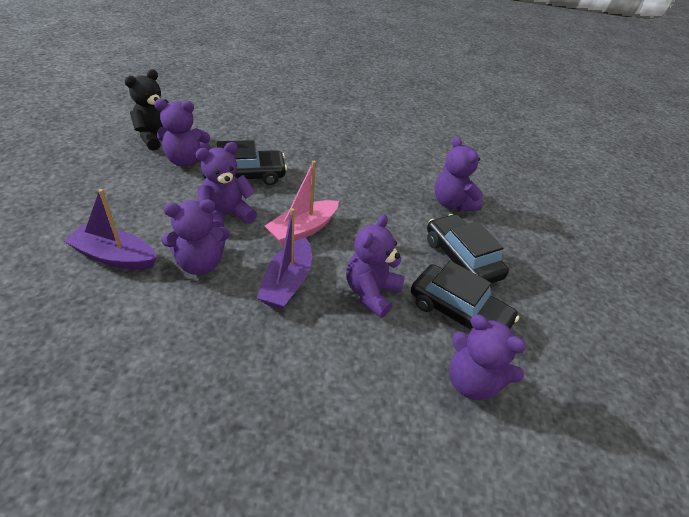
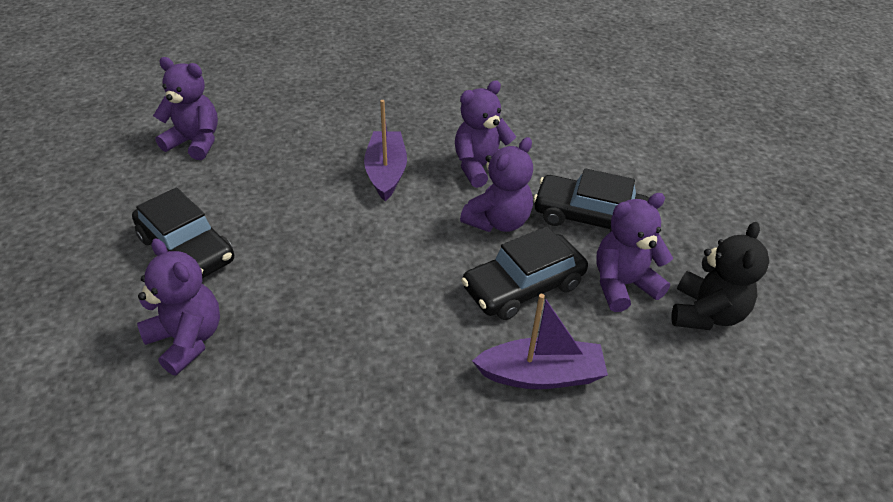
camera: 165 degrees right, 0 degrees up
purple boat [64,189,157,270] -> purple boat moved to [472,294,608,389]
pink boat [265,161,339,246] -> none
purple teddy bear [346,214,405,318] -> none
black car [411,261,519,333] -> black car moved to [533,168,649,233]

